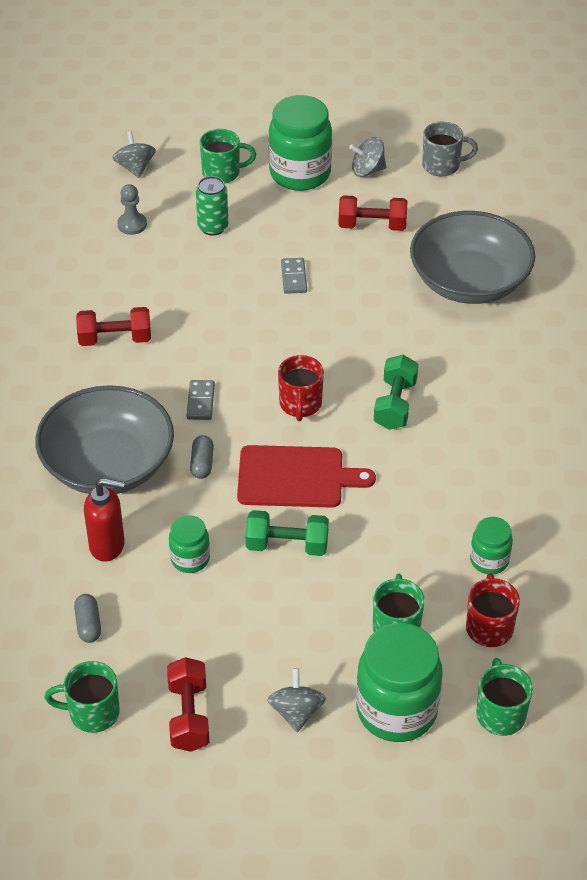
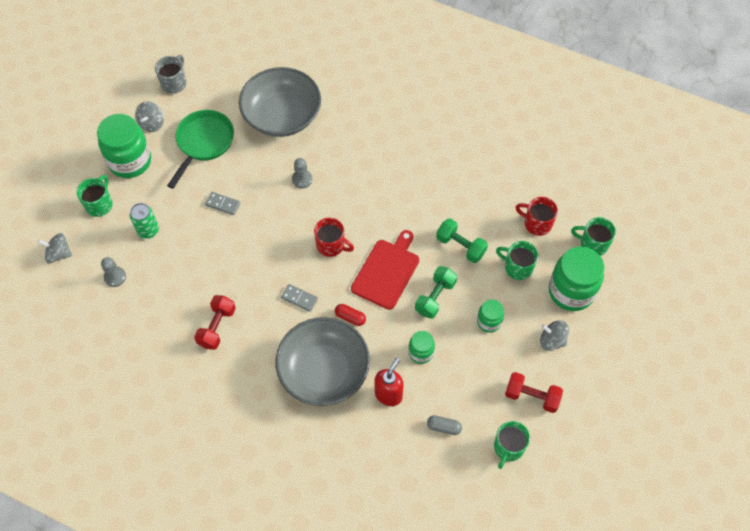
camera: 65 degrees left, 15 degrees up
grey capsule [190,435,214,479] -> red capsule [335,304,366,326]
red dumbbell [338,195,407,231] -> green pan [167,110,234,189]
green dumbbell [374,355,418,430] -> green dumbbell moved to [436,218,488,263]
green jar [470,517,513,574] -> green jar moved to [477,300,504,333]
none -> grey pawn [292,158,312,189]

